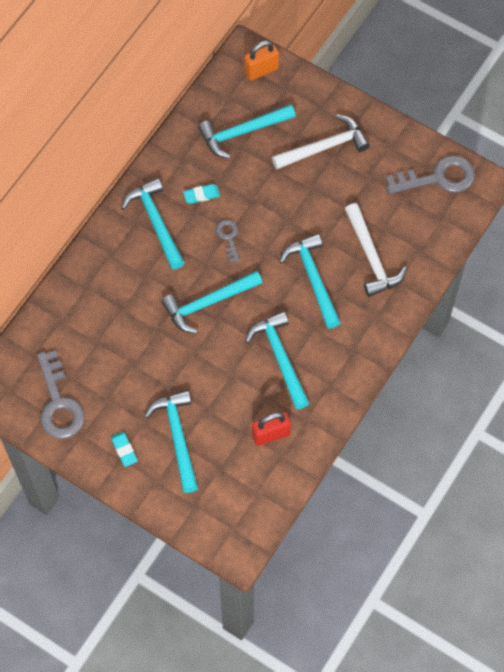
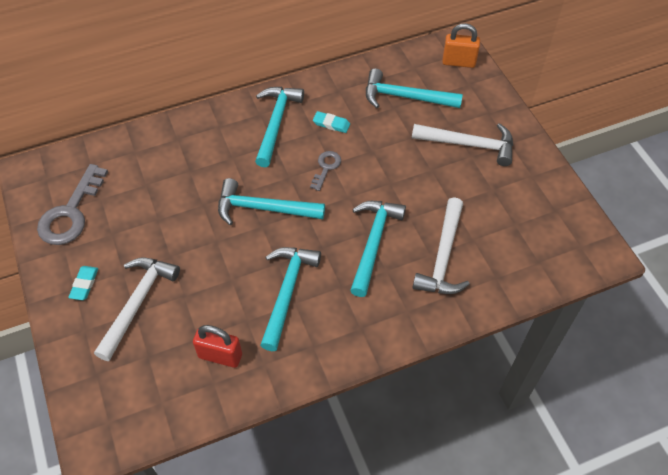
camera: 35 degrees right, 10 degrees down
turquoise hammer [144,390,198,493] -> white hammer [94,257,180,361]
grey key [386,155,475,194] -> none

